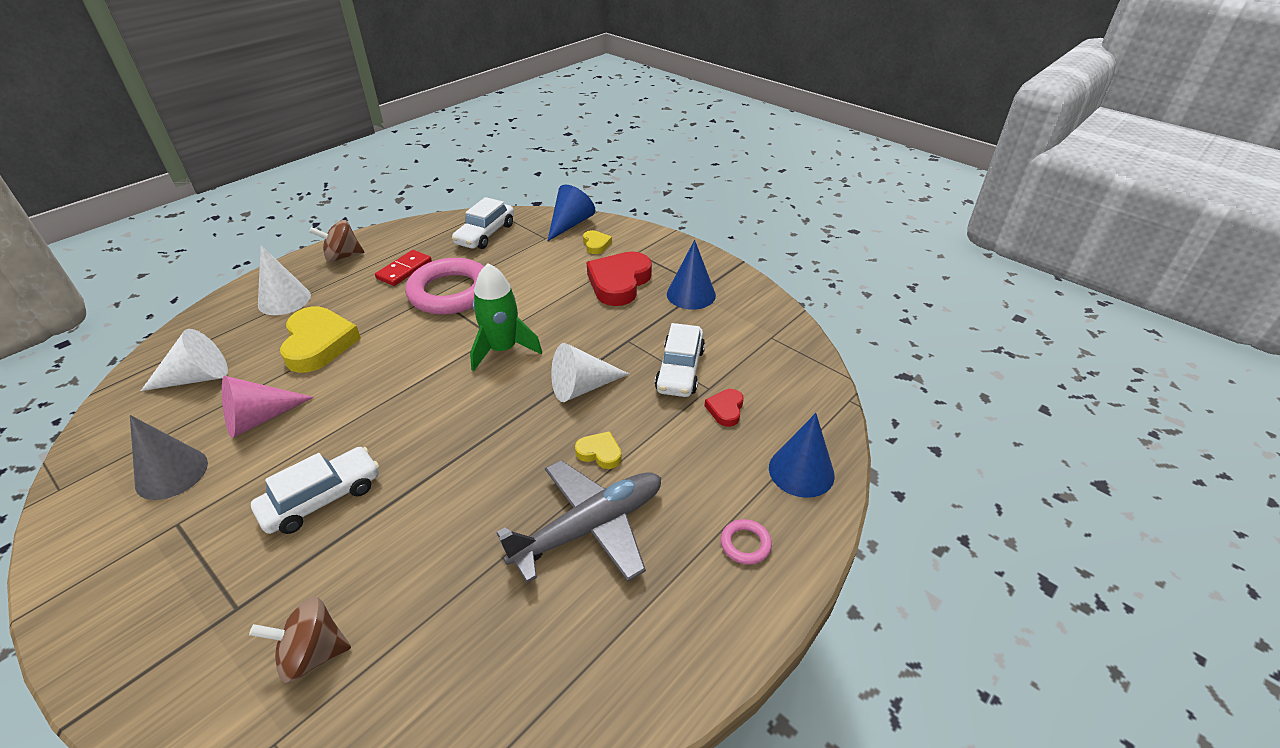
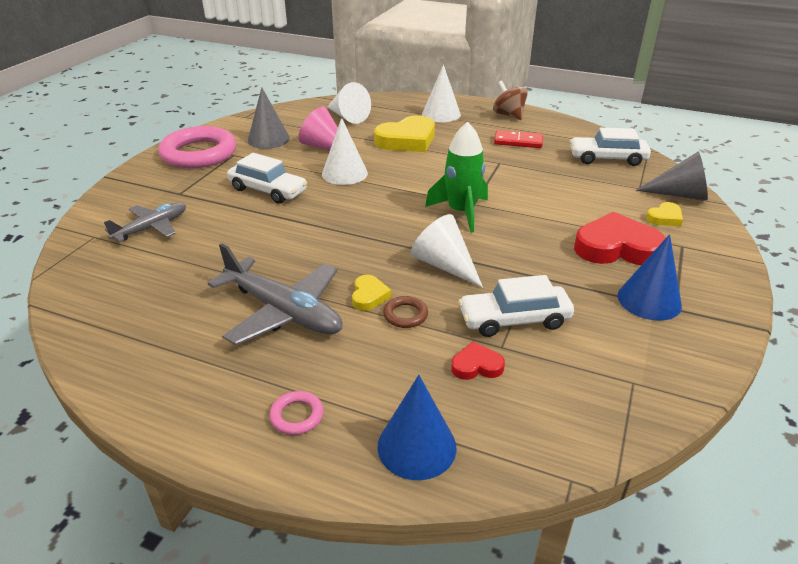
camera: 70 degrees right, 5 degrees down
brown spinning top [249,597,351,683] -> grey plane [104,202,186,242]
pink ring [405,258,484,314] -> pink ring moved to [158,126,236,168]
blue cone [548,184,595,241] -> grey cone [636,152,708,200]
none -> white cone [322,118,368,185]
none -> brown ring [383,296,428,328]

